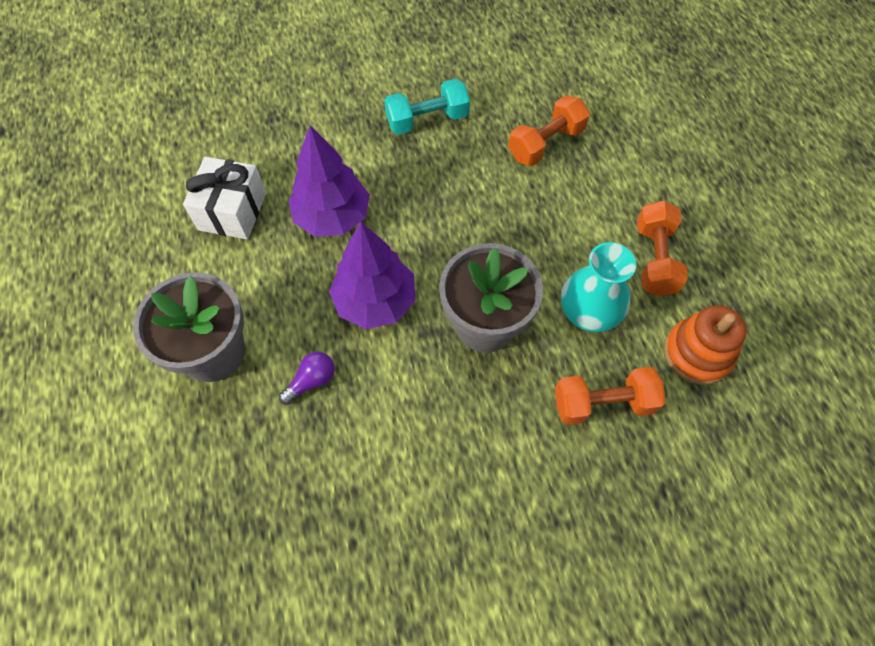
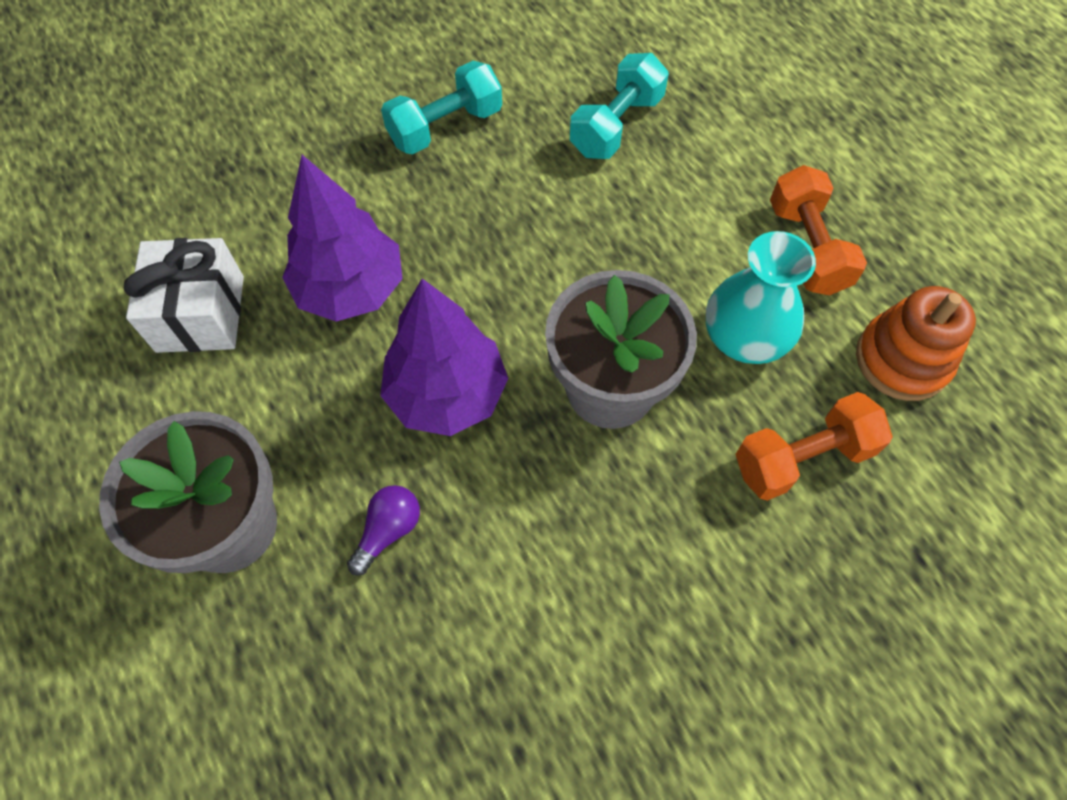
camera: 15 degrees left, 0 degrees up
orange dumbbell [508,95,590,166] -> turquoise dumbbell [570,53,669,159]

